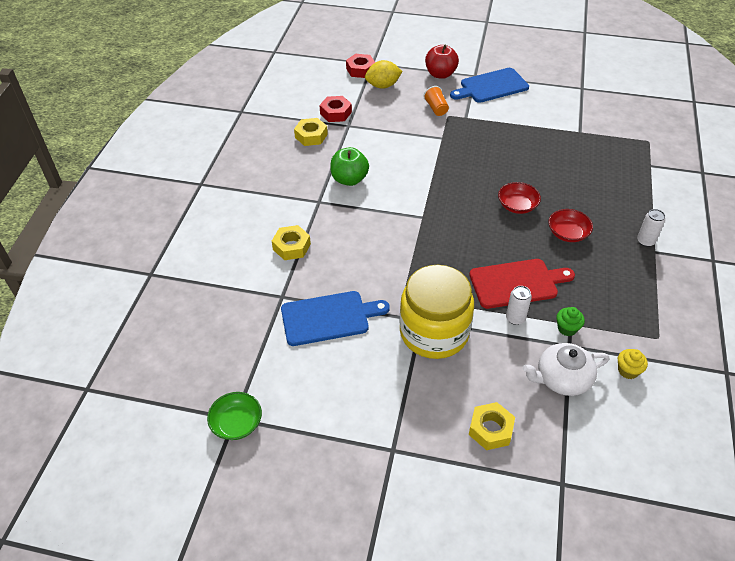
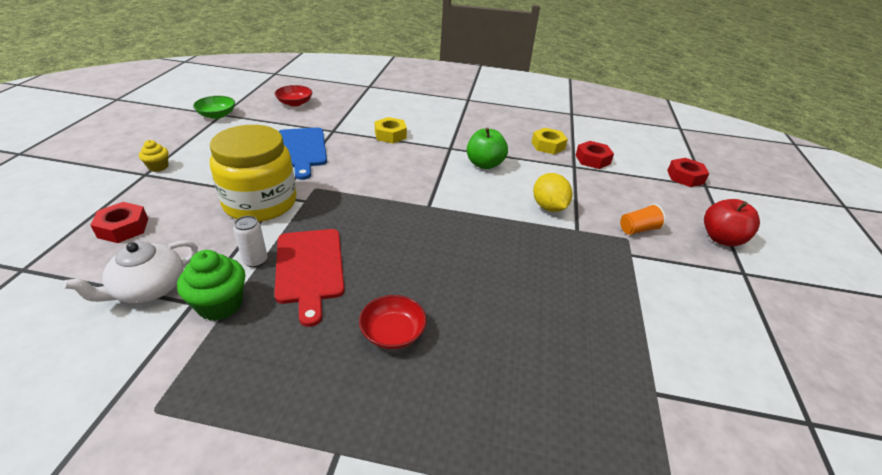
camera: 85 degrees right, 10 degrees down
yellow lemon [365,60,403,89] -> yellow lemon moved to [533,173,573,212]
blue cutting board [450,68,529,103] -> none
yellow nut [469,402,515,450] -> red nut [90,202,148,243]
red bowl [498,182,541,214] -> red bowl moved to [275,85,312,107]
white teapot [522,343,609,396] -> white teapot turned 120 degrees counterclockwise [63,240,198,303]
green cupcake [556,307,585,336] -> green cupcake [177,250,245,321], size x1.68
yellow cupcake [618,349,648,379] -> yellow cupcake moved to [139,140,169,172]
white can [637,209,665,247] -> none

